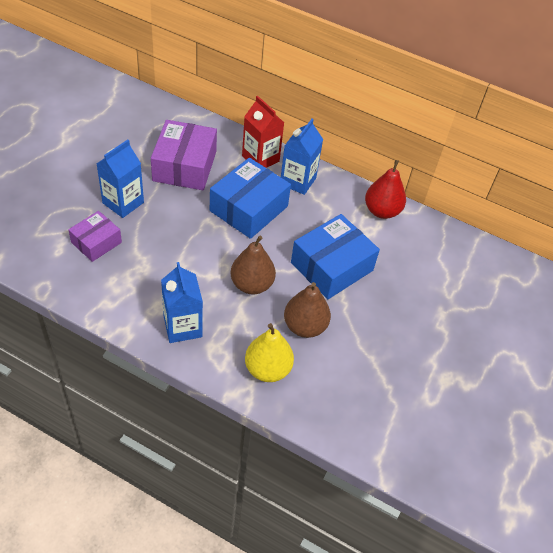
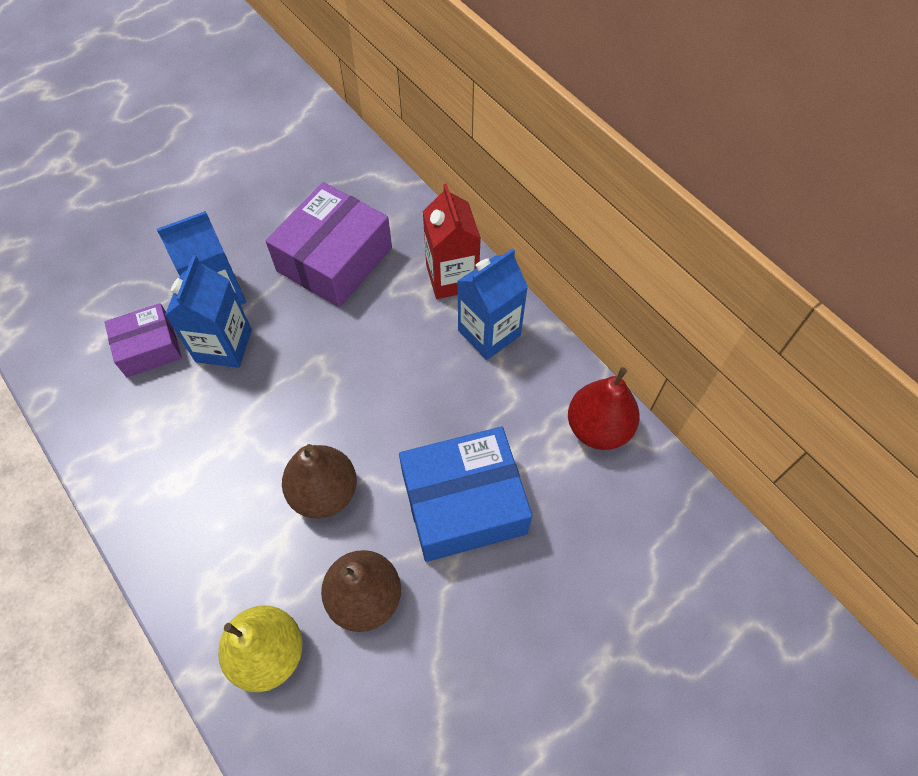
camera: 30 degrees right, 10 degrees up
blue carton [161,262,203,343] -> blue carton moved to [165,255,252,368]
blue box [210,158,291,239] -> none

